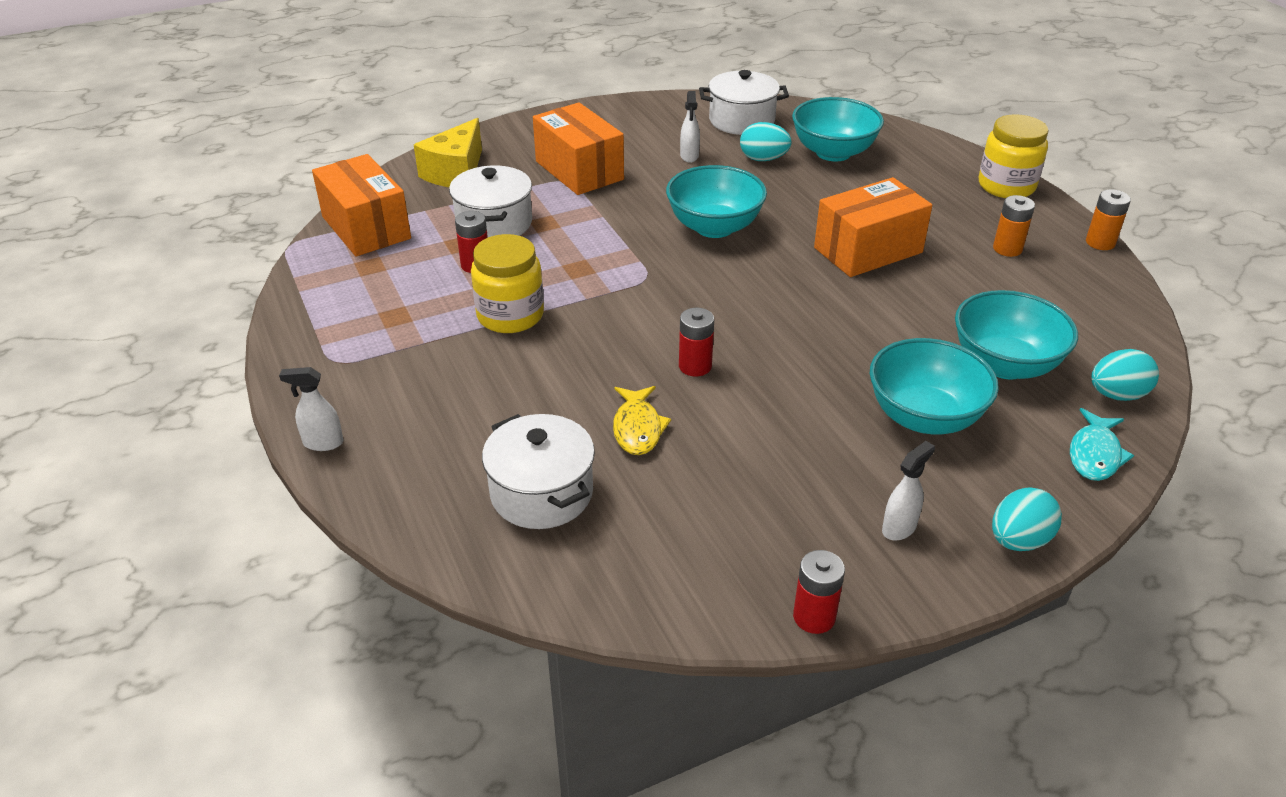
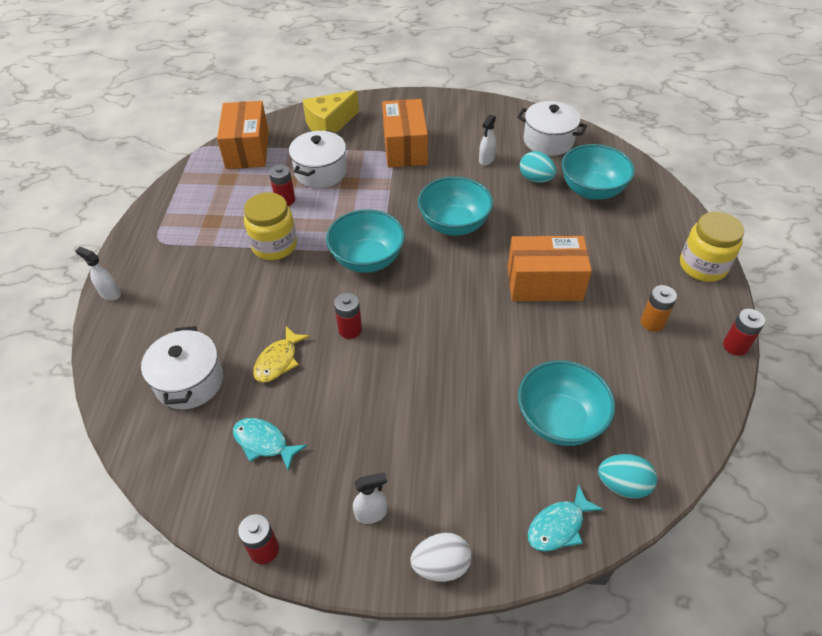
camera: 30 degrees right, 10 degrees up
turquoise bowl [870,338,999,434] -> turquoise bowl moved to [326,209,405,273]
turquoise egg [992,487,1062,551] -> white egg [411,533,472,582]
orange battery [1086,189,1131,250] -> red battery [723,309,765,356]
none -> turquoise fish [233,418,307,471]

